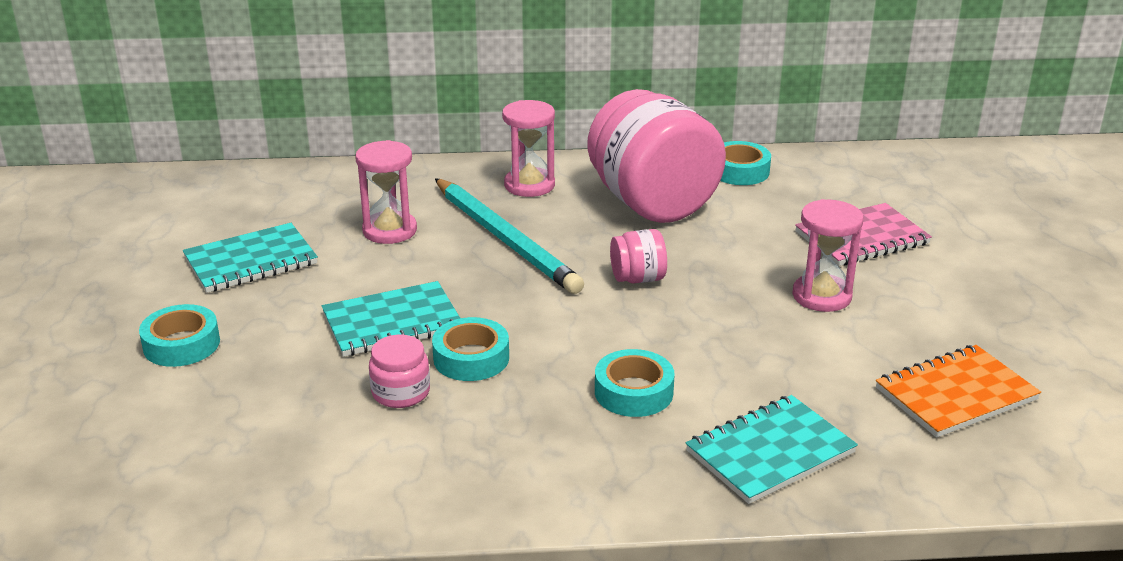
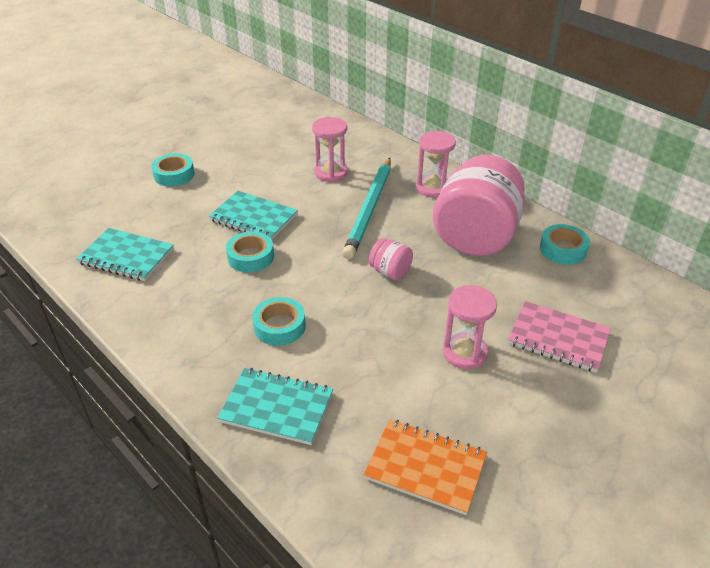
camera: 50 degrees right, 10 degrees up
turquoise notebook [183,223,318,293] -> turquoise notebook moved to [76,228,174,281]
pink jar [369,335,430,408] -> none

